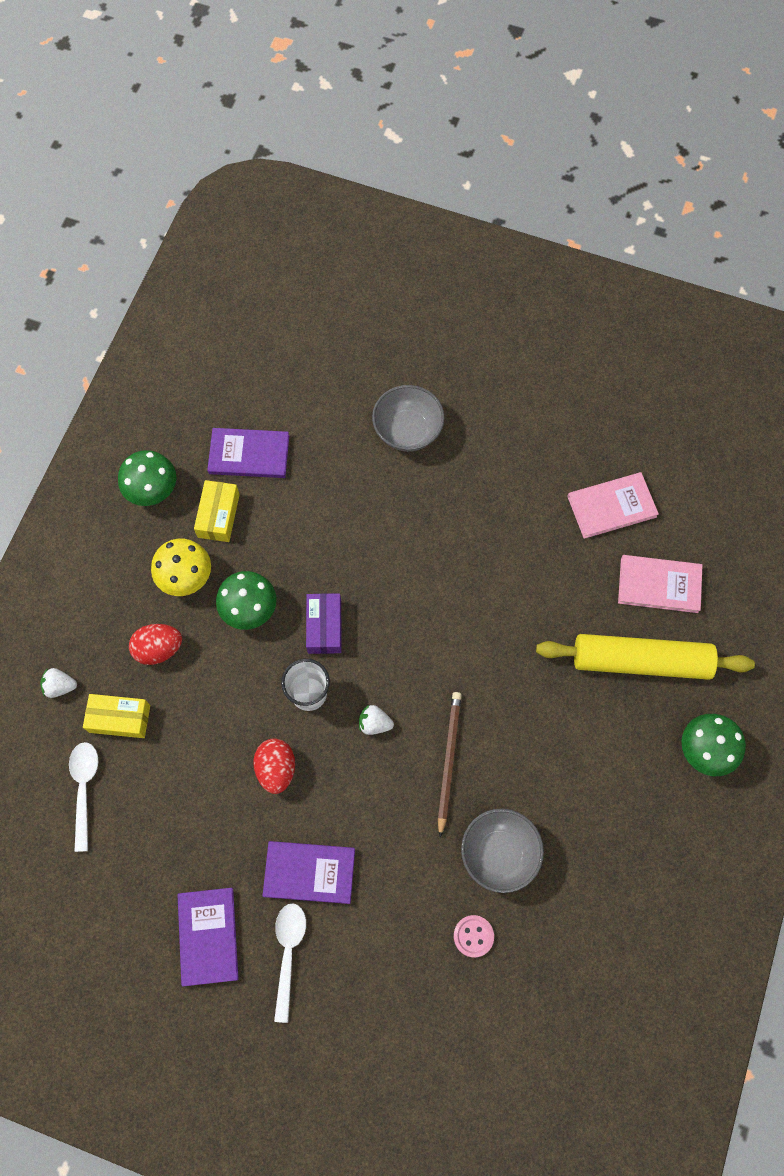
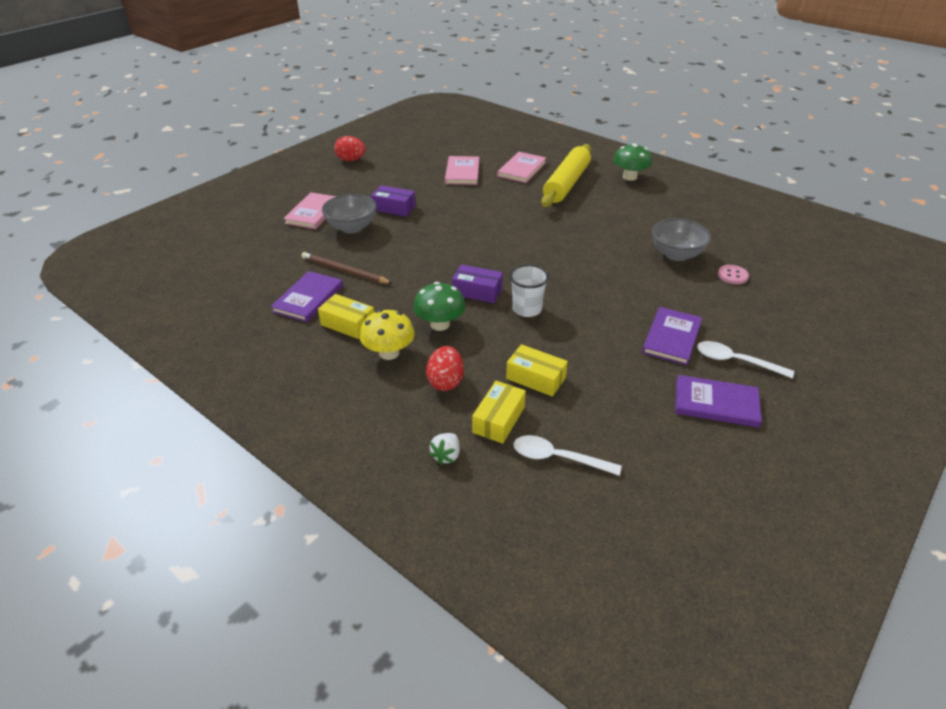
camera: 70 degrees left, 30 degrees down
green mushroom [118,450,176,506] -> none
red egg [253,739,295,794] -> red egg moved to [334,136,366,161]
white strawberry [359,705,394,735] -> none
brown pencil [438,692,462,837] -> brown pencil moved to [301,252,392,284]
none -> pink book [283,192,336,229]
none -> purple box [371,185,416,216]
none -> yellow box [506,344,568,397]

